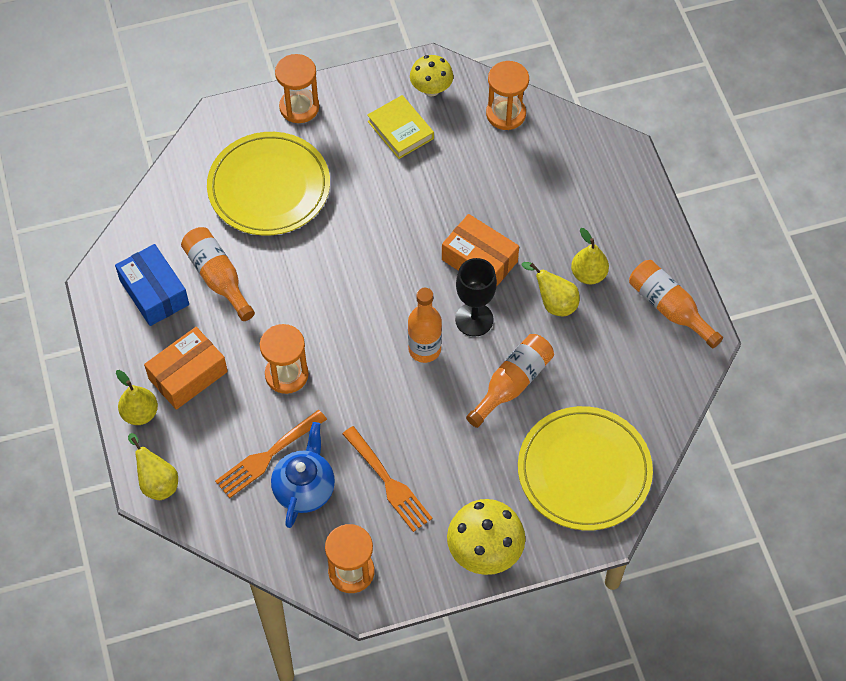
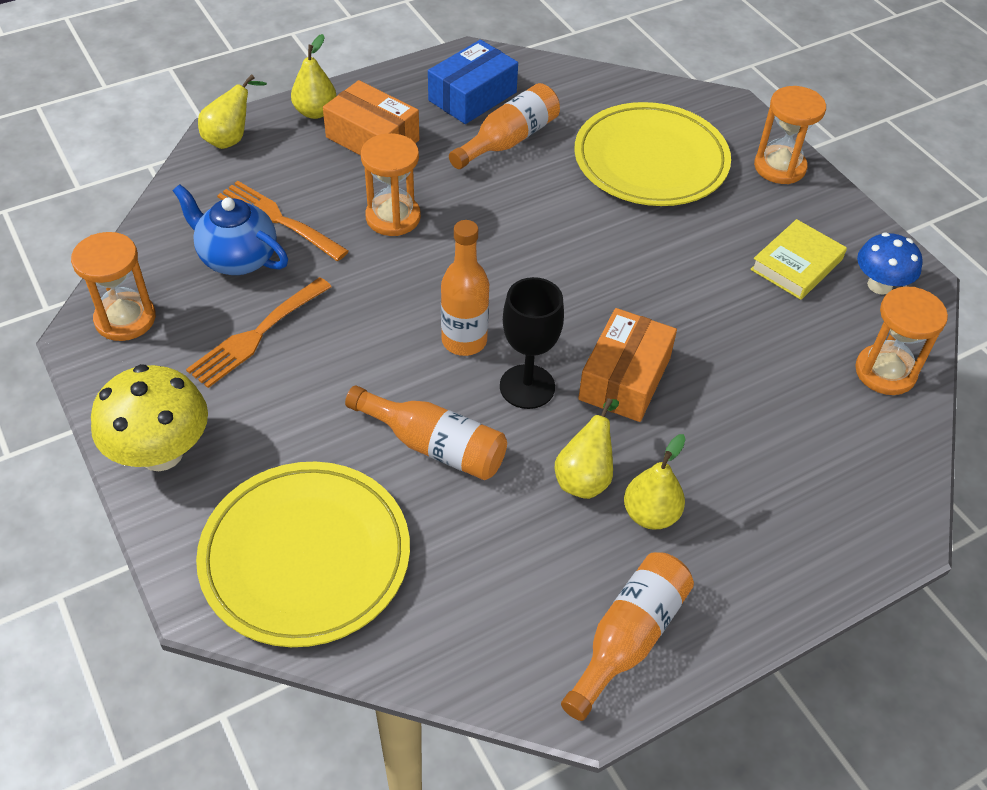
camera: 75 degrees right, 10 degrees down
blue teapot [271,422,335,528] -> blue teapot turned 150 degrees counterclockwise [173,184,288,275]
yellow mushroom [410,55,453,96] -> blue mushroom [857,232,923,294]

